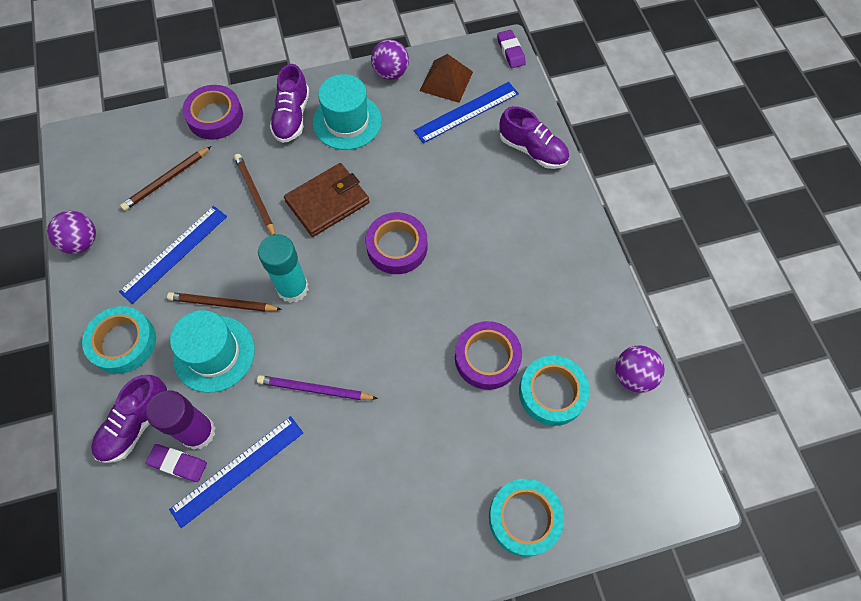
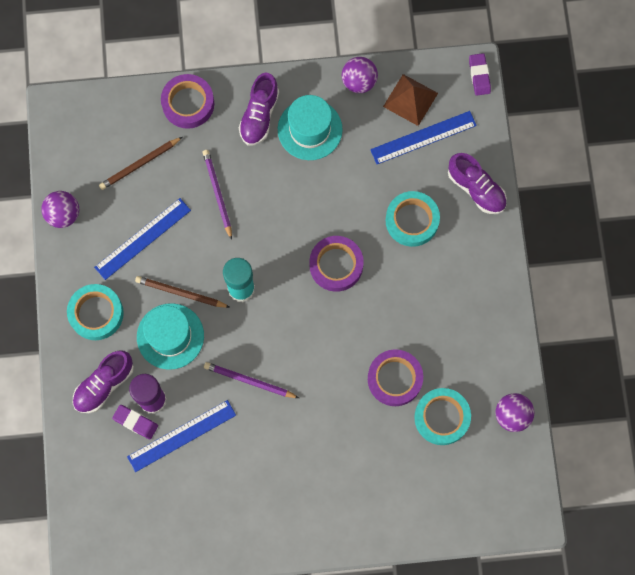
camera: 10 degrees right, 10 degrees up
brown pencil [234,154,275,235] -> purple pencil [203,150,232,240]
brown wallet [284,163,369,237] -> none
turquoise tape [489,479,564,557] -> turquoise tape moved to [386,191,440,247]

